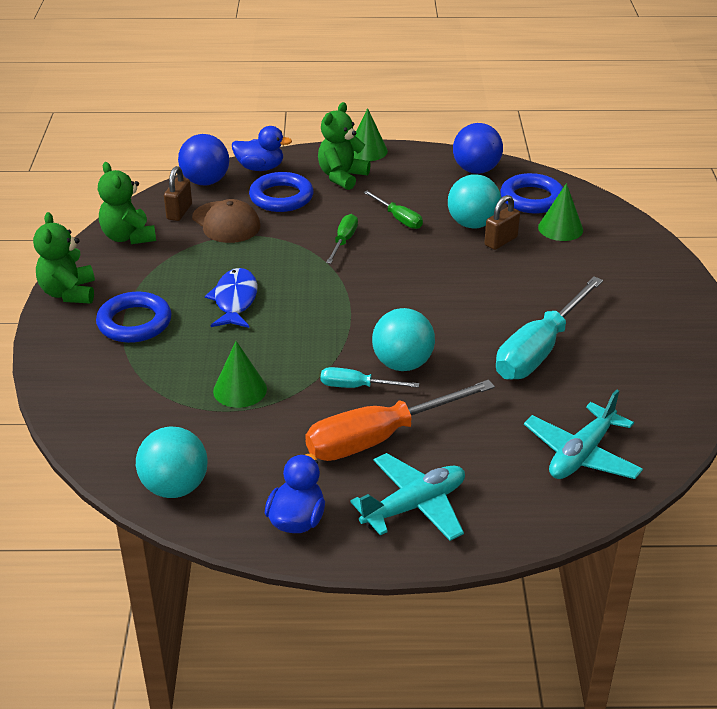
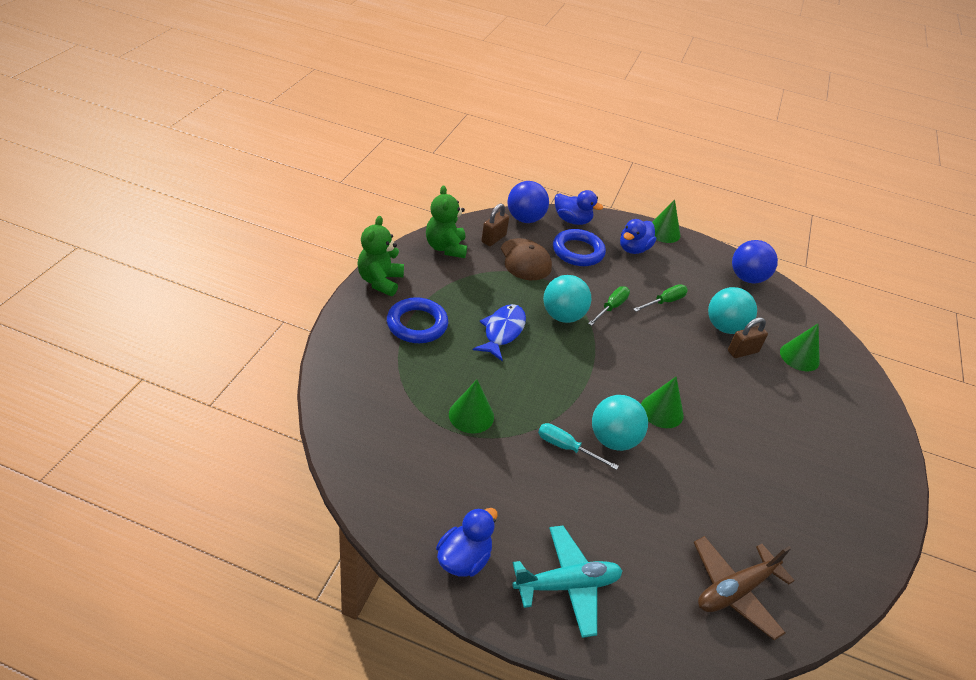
camera: 15 degrees right, 5 degrees up
turquoise ball [136,427,208,498] -> turquoise ball moved to [543,275,592,323]
orange screwdriver [305,380,495,461] -> none
green teddy bear [318,102,371,190] -> blue duck [620,219,656,254]
green screwdriver [364,191,423,229] -> green screwdriver turned 105 degrees counterclockwise [633,284,688,312]
turquoise screwdriver [496,277,603,380] -> none
blue ring [500,173,563,214] -> none
turquoise plane [524,389,643,479] -> brown plane [694,536,795,641]
none -> green cone [641,377,684,428]

